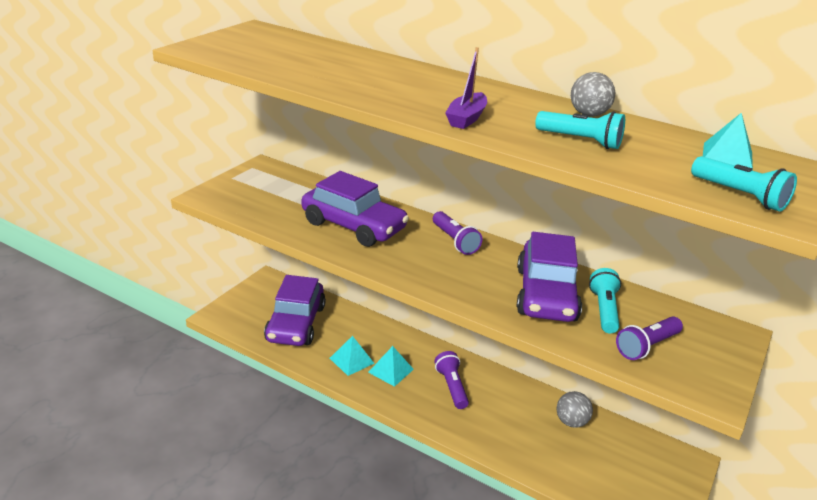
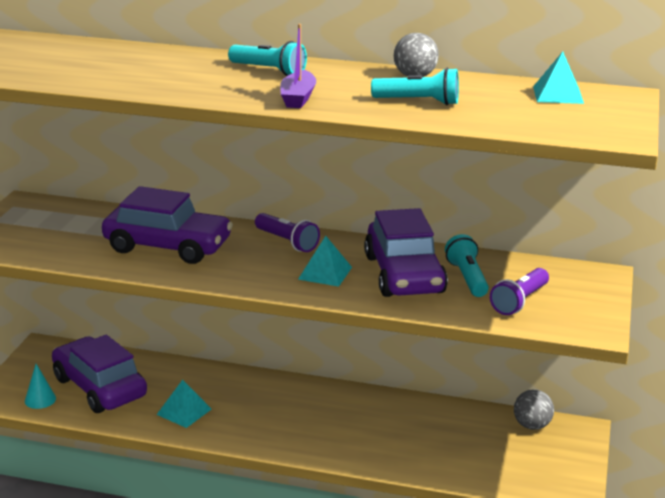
camera: 15 degrees left, 5 degrees down
purple car [264,275,326,346] -> purple car turned 150 degrees clockwise [52,335,147,413]
turquoise pyramid [368,346,414,387] -> turquoise pyramid moved to [298,236,352,287]
purple flashlight [434,351,469,409] -> none
grey ball [557,391,593,428] -> grey ball moved to [514,389,554,430]
turquoise flashlight [691,156,797,212] -> turquoise flashlight moved to [228,41,307,76]
none -> turquoise cone [25,364,56,409]

